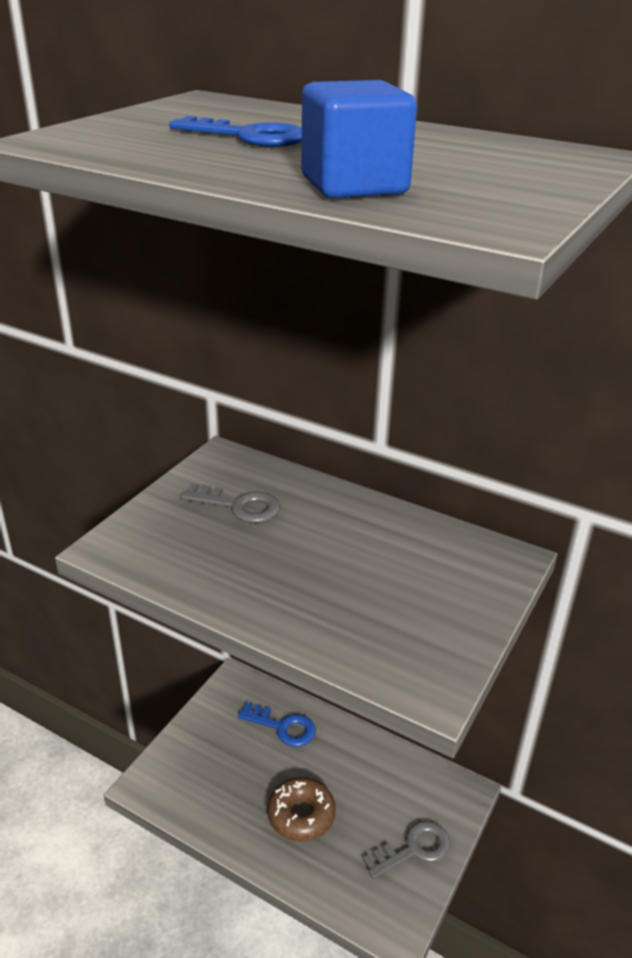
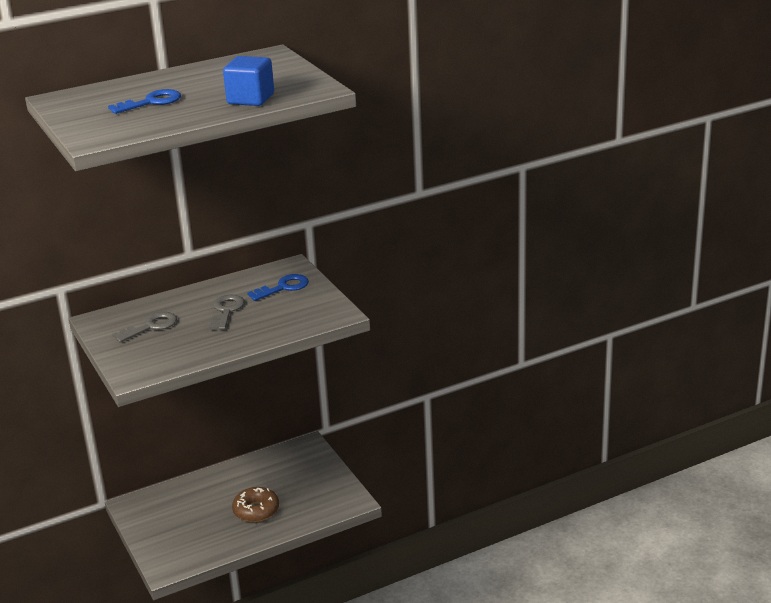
camera: 55 degrees left, 5 degrees down
blue key [238,702,316,747] -> blue key moved to [247,274,309,301]
grey key [363,820,450,879] -> grey key moved to [209,294,245,330]

